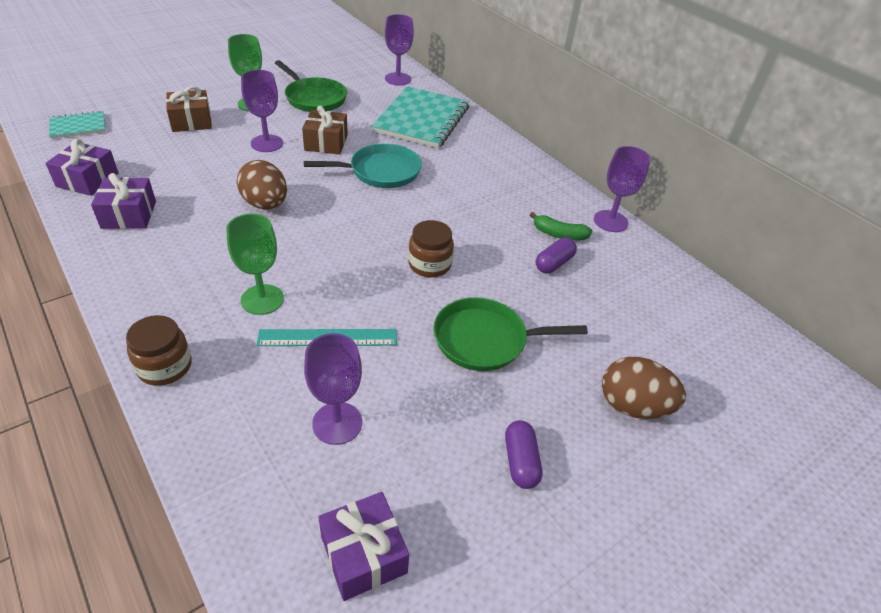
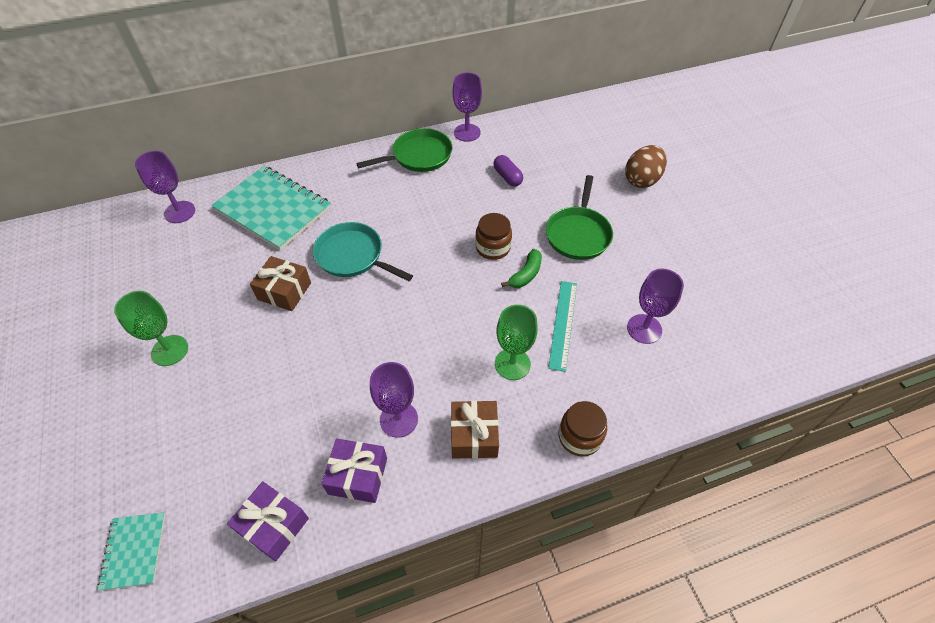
camera: 70 degrees left, 10 degrees up
brown gift [166,86,212,132] -> brown gift moved to [451,401,499,459]
brown egg [237,160,287,209] -> none
purple goblet [241,70,283,152] -> purple goblet moved to [370,362,418,438]
green pan [275,60,347,112] -> green pan moved to [356,128,452,172]
turquoise pan [304,143,422,188] -> turquoise pan turned 60 degrees counterclockwise [313,222,413,281]
purple gift [318,492,409,601] -> none
purple capsule [505,420,542,489] -> none
green banana [530,212,593,240] -> green banana moved to [501,249,542,288]

